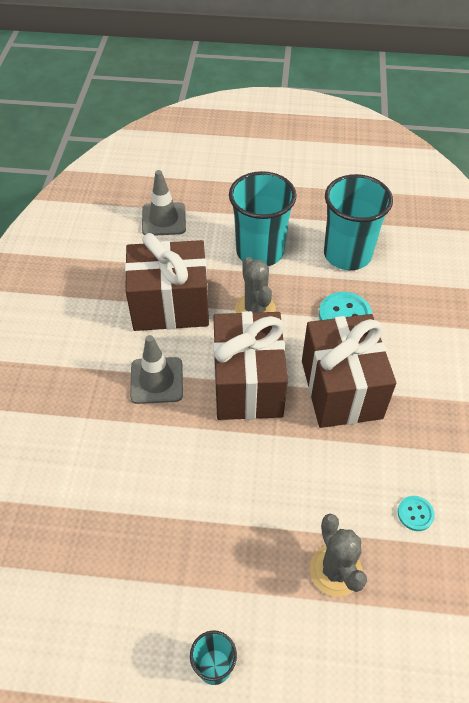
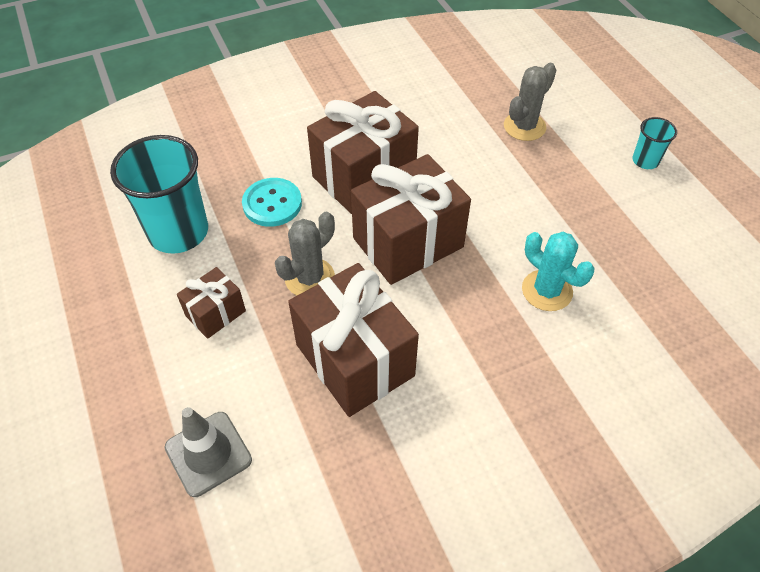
camera: 120 degrees left, 0 degrees up
grey traffic cone [130,335,183,404] -> none
turquoise cup [229,171,297,266] -> brown gift [177,267,246,339]
turquoise button [398,496,435,531] -> none
none -> turquoise cactus [522,232,594,311]

